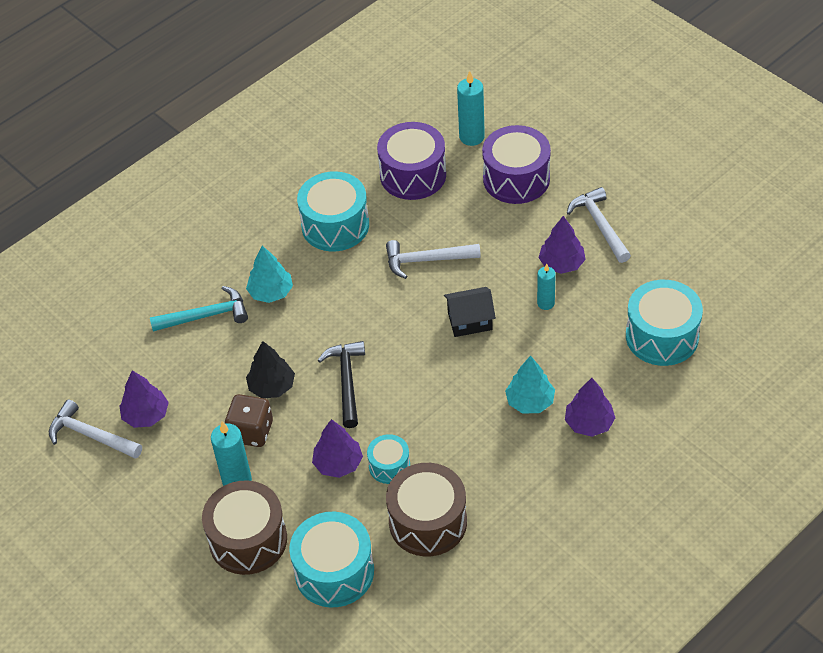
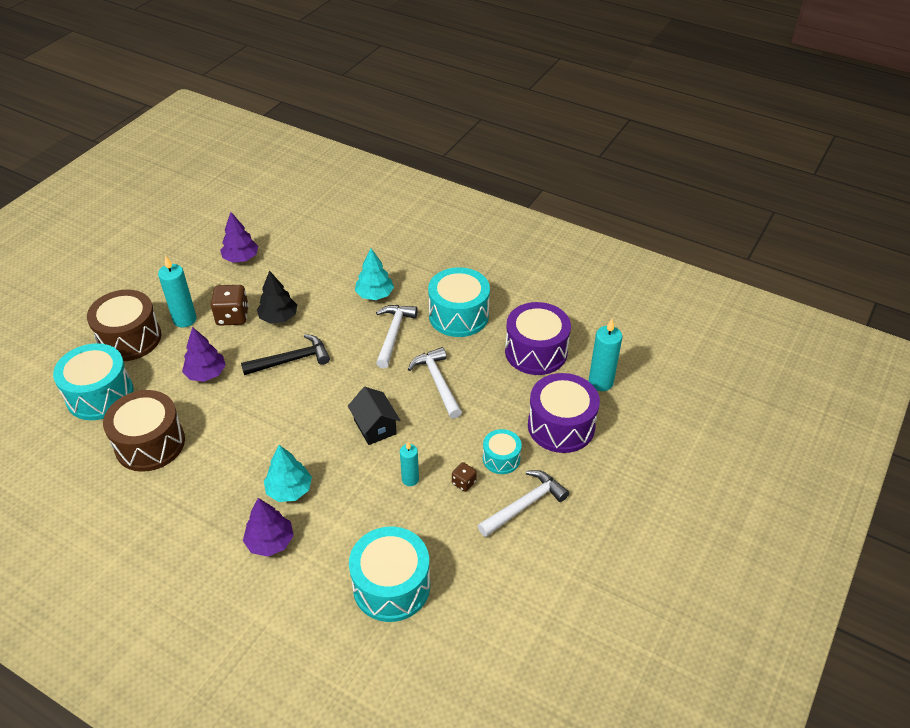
camera: 70 degrees right, 5 degrees down
white hammer [49,399,142,459] -> white hammer moved to [376,305,418,369]
turquoise hammer [150,286,248,332] -> none
turquoise drum [367,434,410,484] -> turquoise drum moved to [483,429,522,474]
purple tree [538,216,586,274] -> brown dice [452,462,477,492]

